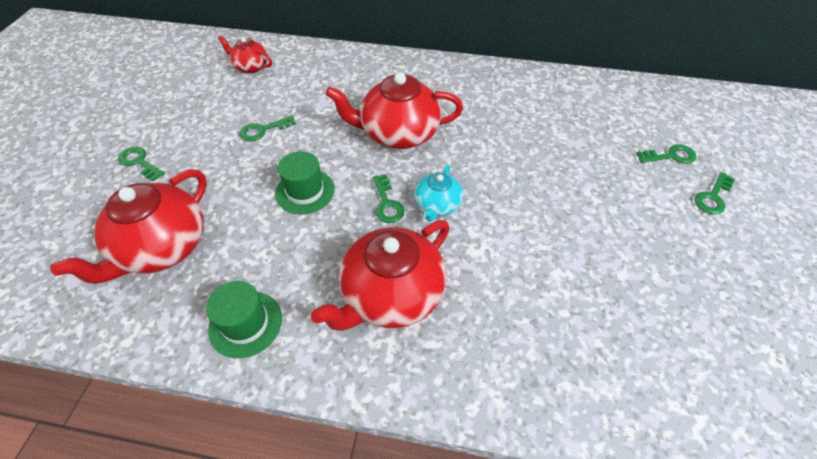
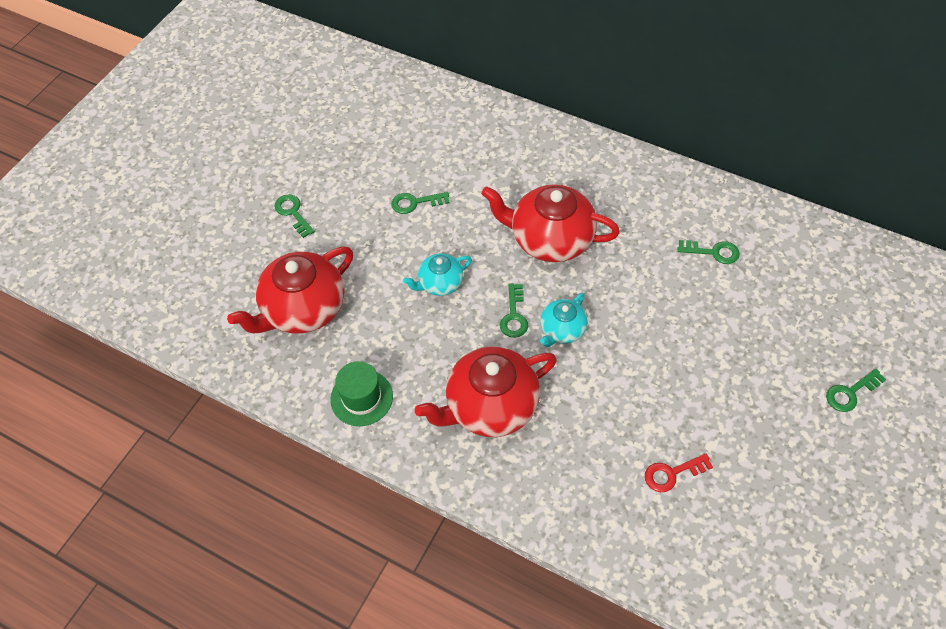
camera: 20 degrees right, 5 degrees up
red teapot [218,36,272,73] -> none
green hat [275,151,335,214] -> turquoise teapot [403,253,472,296]
green key [636,144,696,164] -> green key moved to [677,240,740,264]
none -> red key [645,453,713,492]

